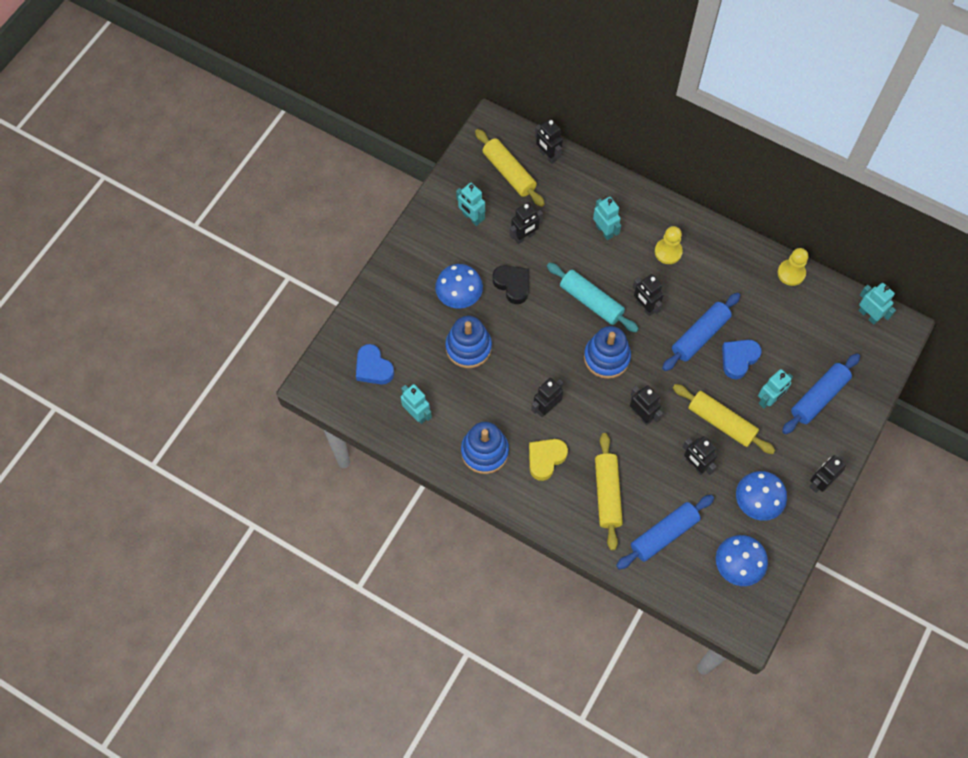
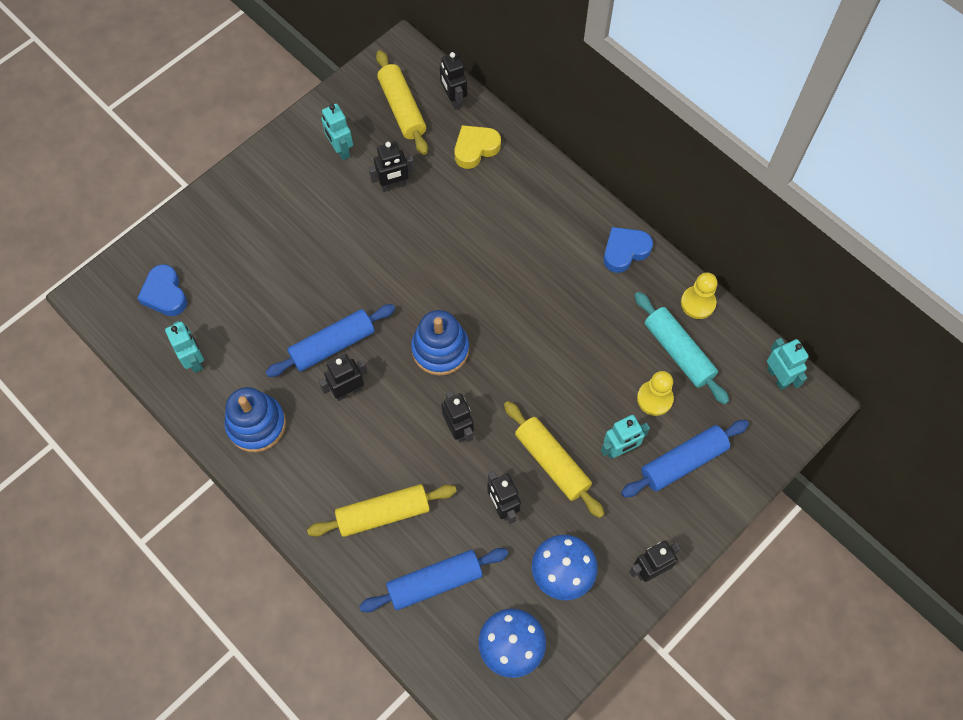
camera: 15 degrees right, 0 degrees up
blue mushroom [435,264,483,309] -> none
blue stacking toy [445,316,492,368] -> none
black heart [492,265,529,304] -> none
yellow heart [529,439,568,481] -> yellow heart moved to [455,125,501,169]
turquoise rolling pin [547,263,639,332] -> turquoise rolling pin moved to [634,292,729,404]
turquoise robot [593,197,621,240] -> none
yellow rolling pin [595,433,623,551] -> yellow rolling pin turned 60 degrees clockwise [307,484,457,537]
black robot [633,274,664,316] -> none
yellow pawn [655,226,683,264] -> yellow pawn moved to [637,371,674,416]
blue rolling pin [662,293,741,371] -> blue rolling pin moved to [266,304,395,377]
blue heart [722,340,762,379] -> blue heart moved to [604,227,653,273]

